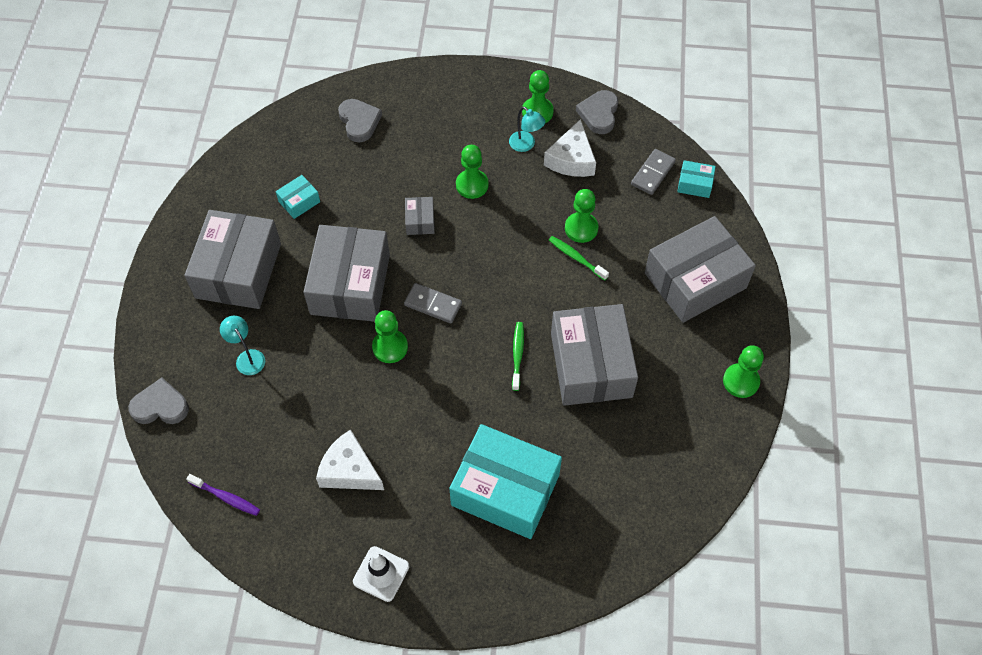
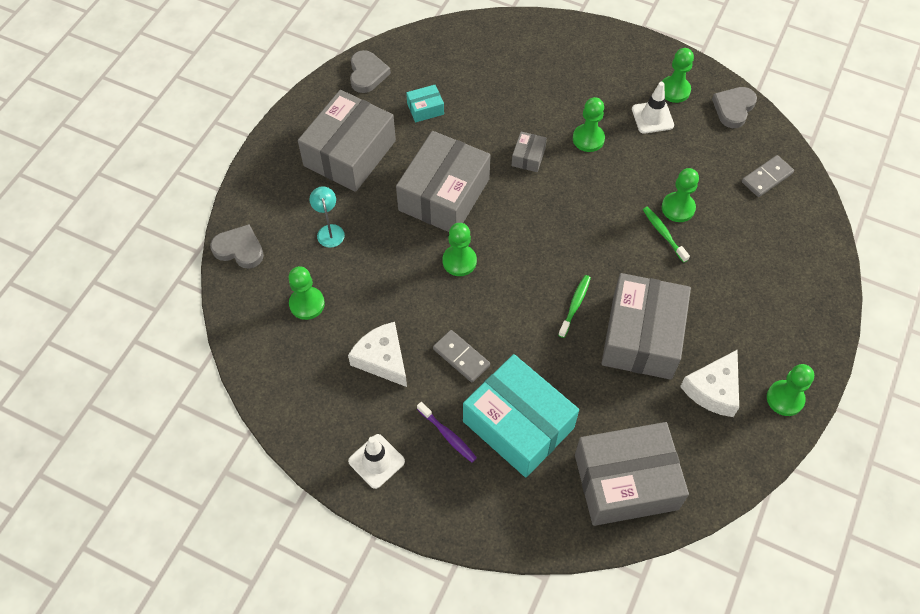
camera: 20 degrees right, 0 degrees up
purple toothbrush [186,474,260,516] -> purple toothbrush moved to [417,402,477,463]
grey heart [338,99,382,142] -> grey heart moved to [350,50,391,93]
grey domino [404,283,462,323] -> grey domino moved to [433,330,490,382]
turquoise lamp [509,107,546,152] -> white traffic cone [632,82,674,134]
white cheese [544,119,596,177] -> white cheese moved to [680,350,739,417]
grey box [645,216,756,323] -> grey box moved to [575,422,689,526]
turquoise box [677,160,716,198] -> none
none -> green pawn [288,266,325,320]

